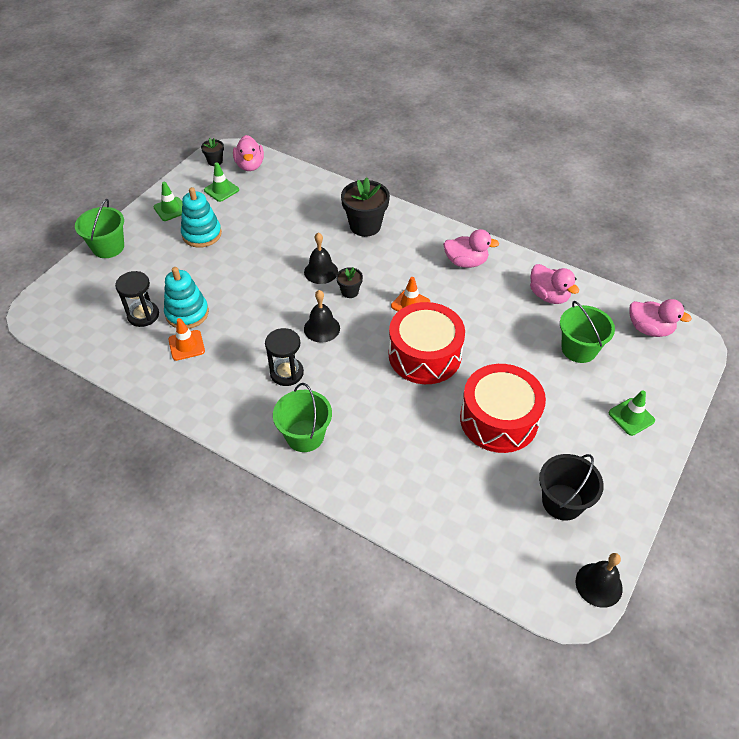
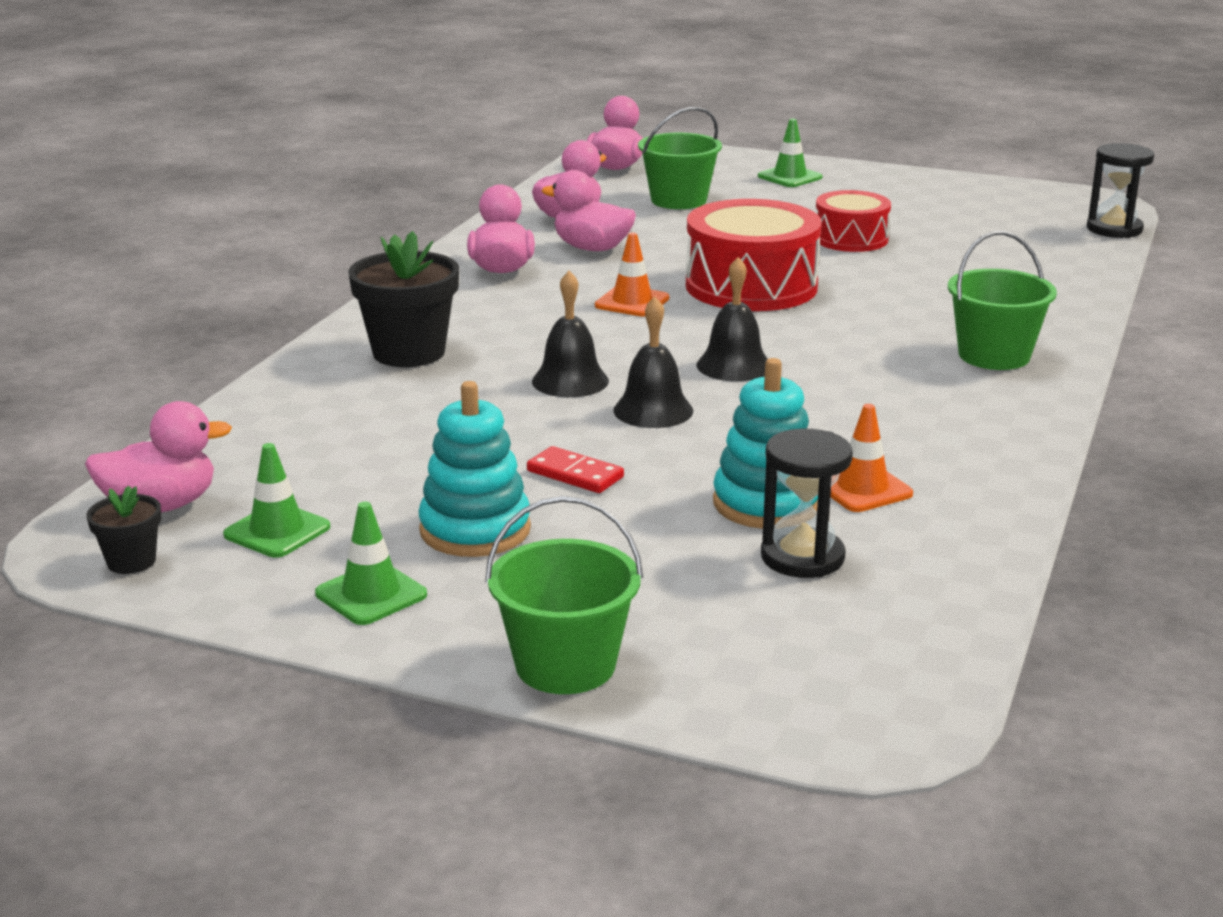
camera: 100 degrees left, 25 degrees down
black hourglass [265,328,304,386] -> black hourglass moved to [1087,143,1154,238]
black flower pot [336,267,363,298] -> none
red drum [460,364,546,453] -> red drum [816,190,891,252], size x0.60
black bucket [539,454,604,521] -> none
black bell [576,553,623,608] -> black bell moved to [613,297,693,428]
none -> red domino [527,446,624,493]
none -> pink duck [542,170,636,251]

